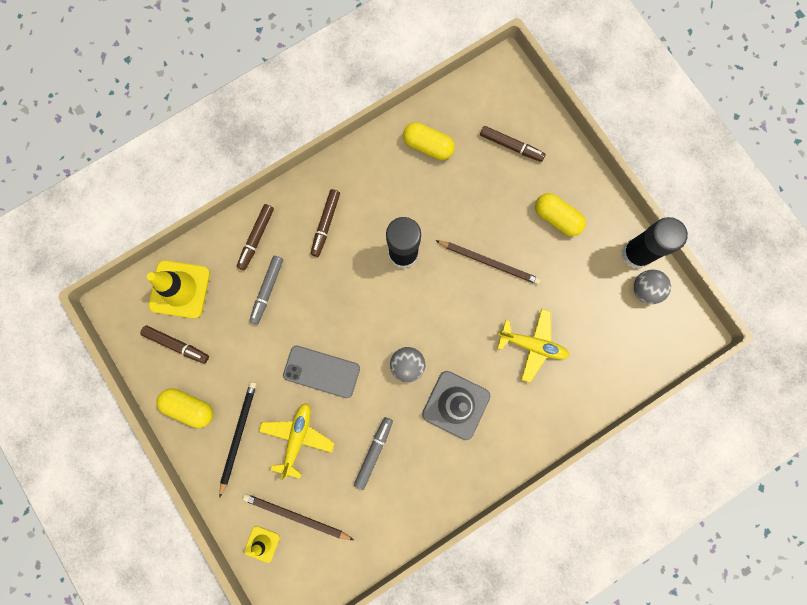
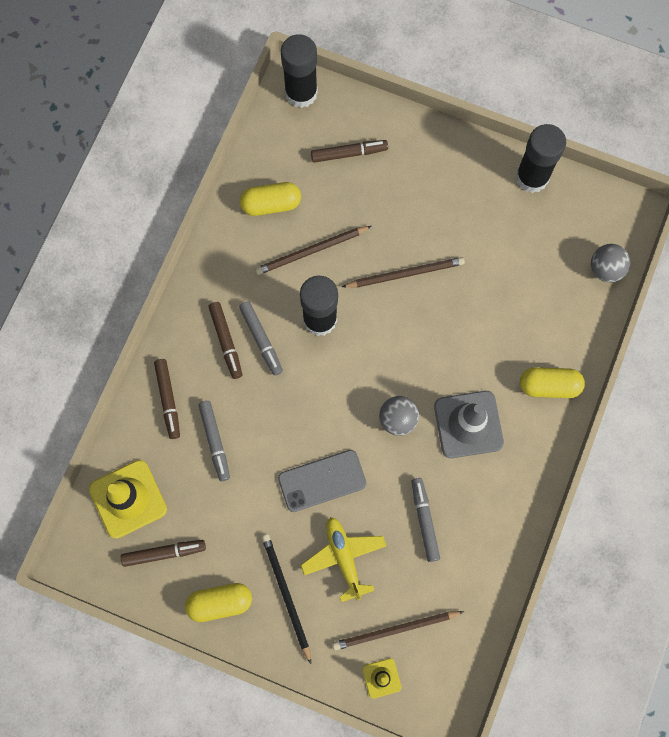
camera: 35 degrees left, 5 degrees down
yellow plane [497,309,570,383] -> none
yellow capsule [535,193,586,236] -> yellow capsule moved to [520,367,585,398]
grey ball [634,270,671,304] -> grey ball moved to [591,244,630,282]
none -> grey marker [239,301,283,376]
none -> brown pencil [255,226,371,275]
none -> black glue stick [281,34,318,108]

